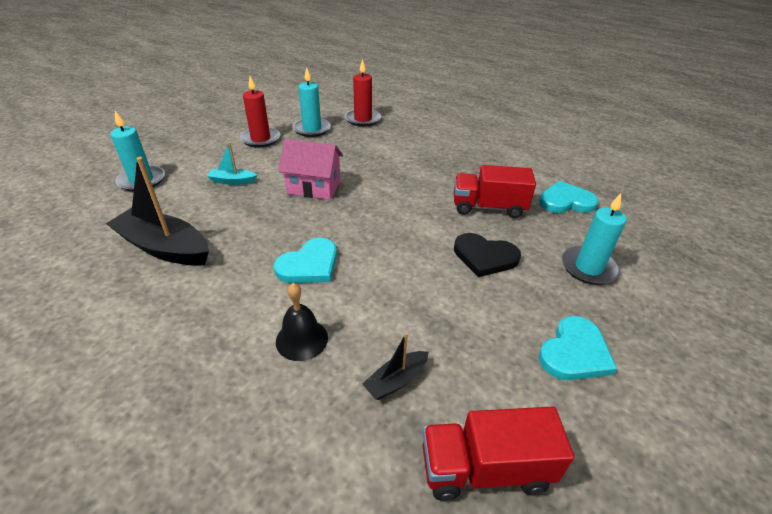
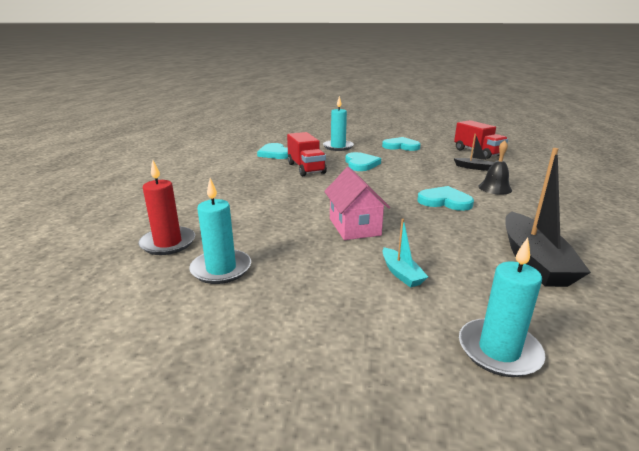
camera: 115 degrees left, 15 degrees down
red candle [240,76,280,148] -> none
black heart [454,233,521,277] -> turquoise heart [345,152,381,171]

